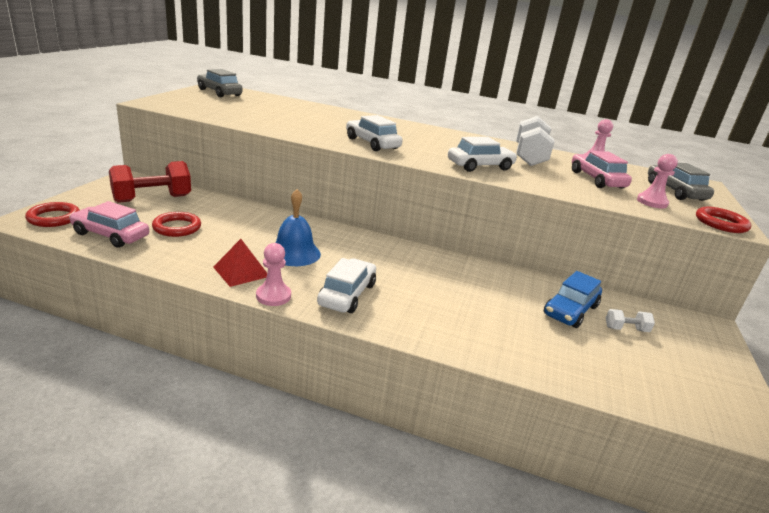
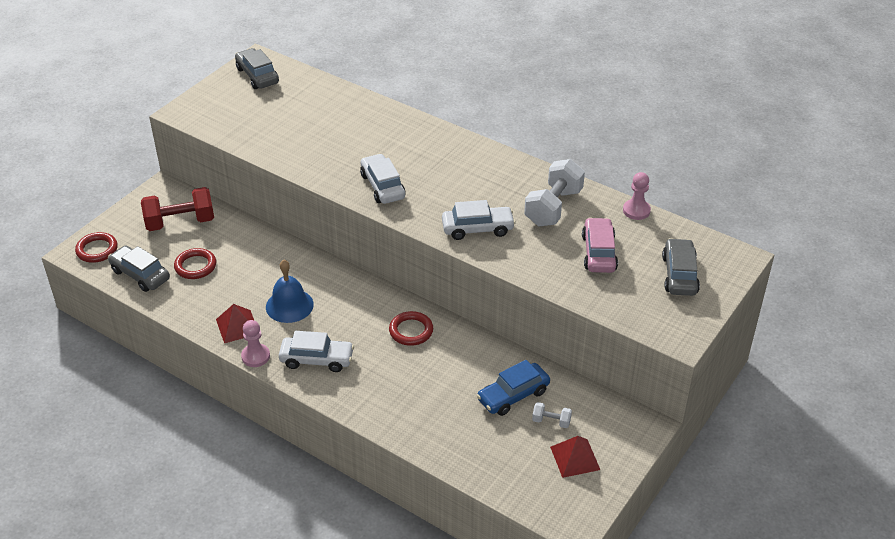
camera: 20 degrees right, 15 degrees up
pink car [69,201,149,248] -> grey car [108,245,170,292]
white car [317,258,376,313] -> white car turned 60 degrees clockwise [279,331,354,372]
pink pawn [637,154,678,209] -> none
red ring [696,207,751,233] -> red ring moved to [389,311,433,346]
none -> red pyramid [550,436,600,478]

